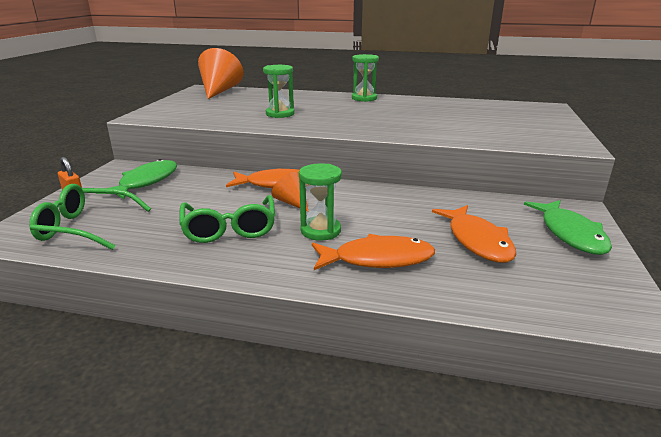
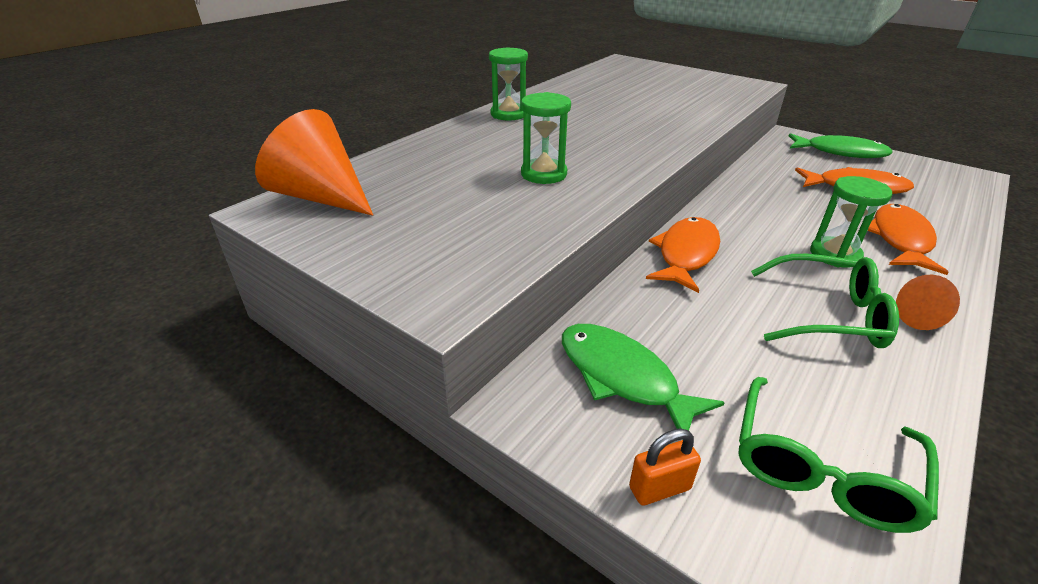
camera: 65 degrees left, 10 degrees up
orange cone [271,172,309,212] -> orange cone moved to [896,275,960,330]

